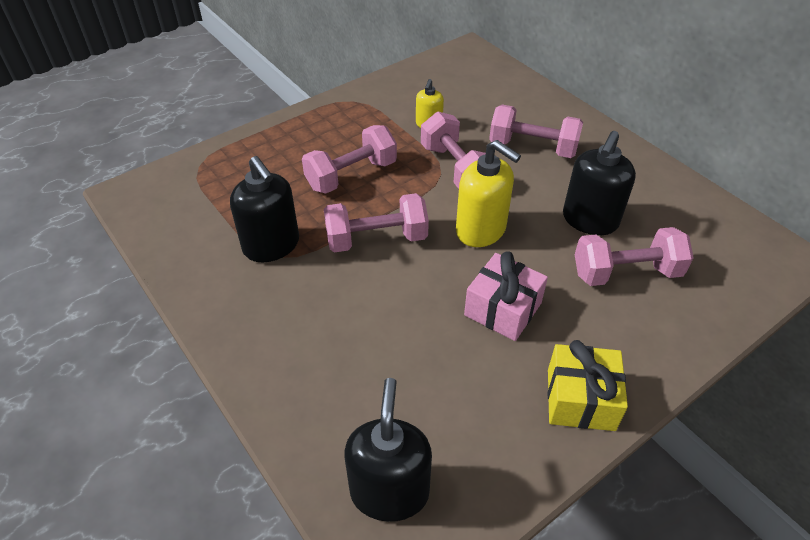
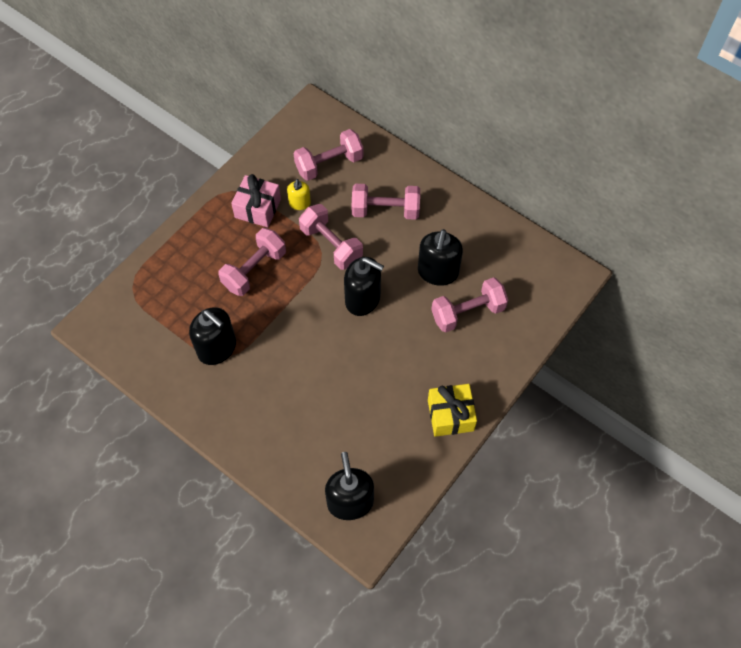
camera: 15 degrees left, 15 degrees up
pink dumbbell [324,193,429,252] -> pink dumbbell moved to [294,129,364,181]
yellow soap dispenser [456,140,521,247] -> black soap dispenser [344,257,384,316]
pink gift [464,251,548,341] -> pink gift moved to [231,174,281,227]

